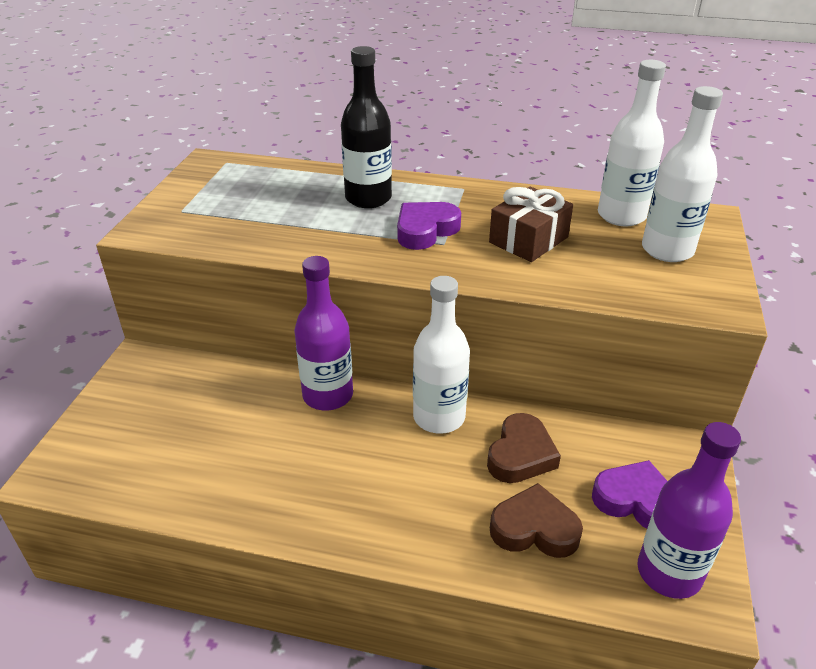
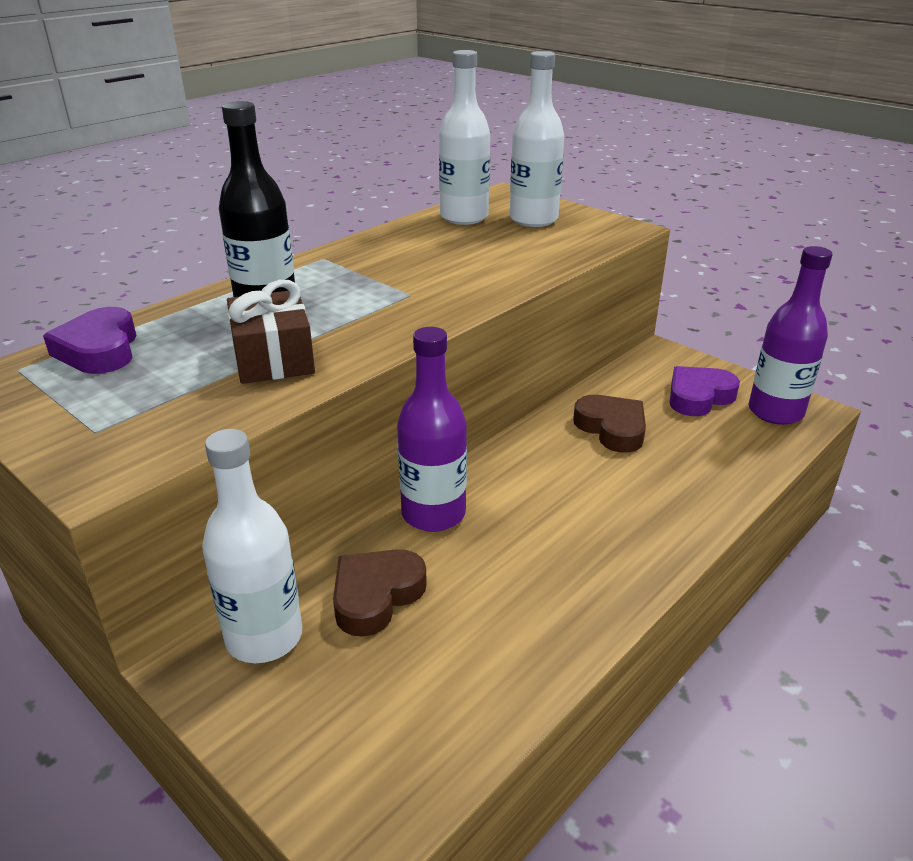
camera: 60 degrees left, 5 degrees down
purple heart [397,202,461,250] -> purple heart moved to [43,307,137,374]
white bottle [413,276,470,434] -> white bottle moved to [202,429,302,663]
brown gift [489,187,573,262] -> brown gift moved to [227,280,315,384]
brown heart [490,483,583,558] -> brown heart moved to [333,549,427,637]

